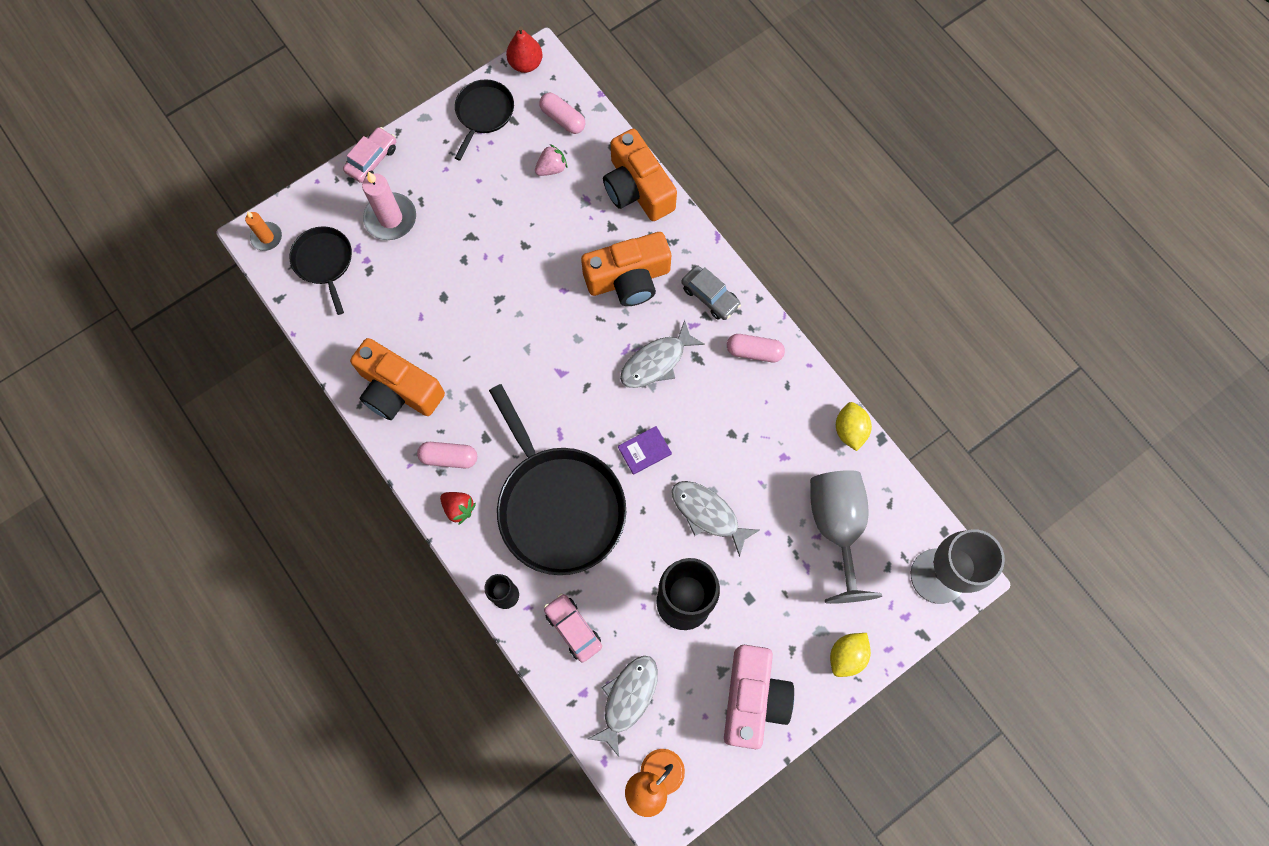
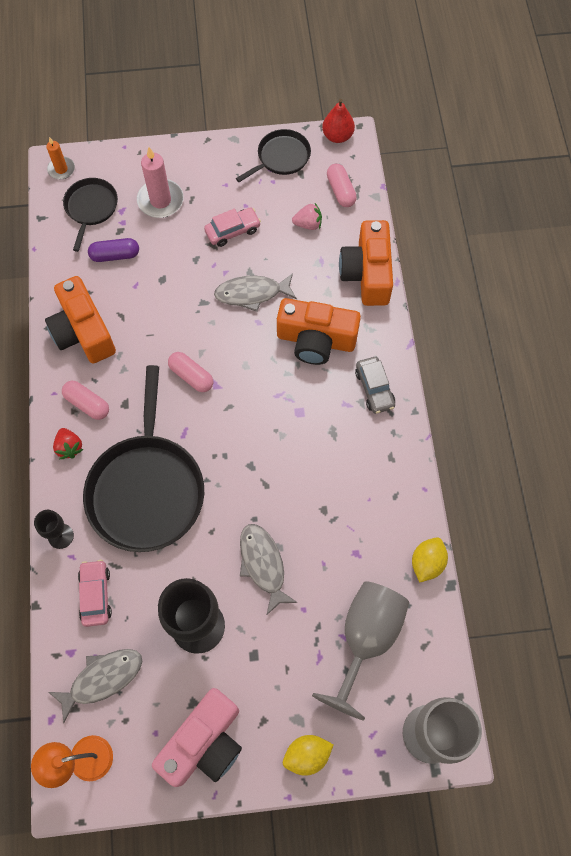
camera: 30 degrees right, 5 degrees down
pink car [343,127,396,183] -> pink car moved to [204,207,261,247]
purple book [618,426,672,475] -> none
grey fish [620,320,705,388] -> grey fish moved to [214,273,297,312]
pink capsule [727,334,785,362] -> pink capsule moved to [168,352,213,392]
none -> purple capsule [88,238,139,262]

